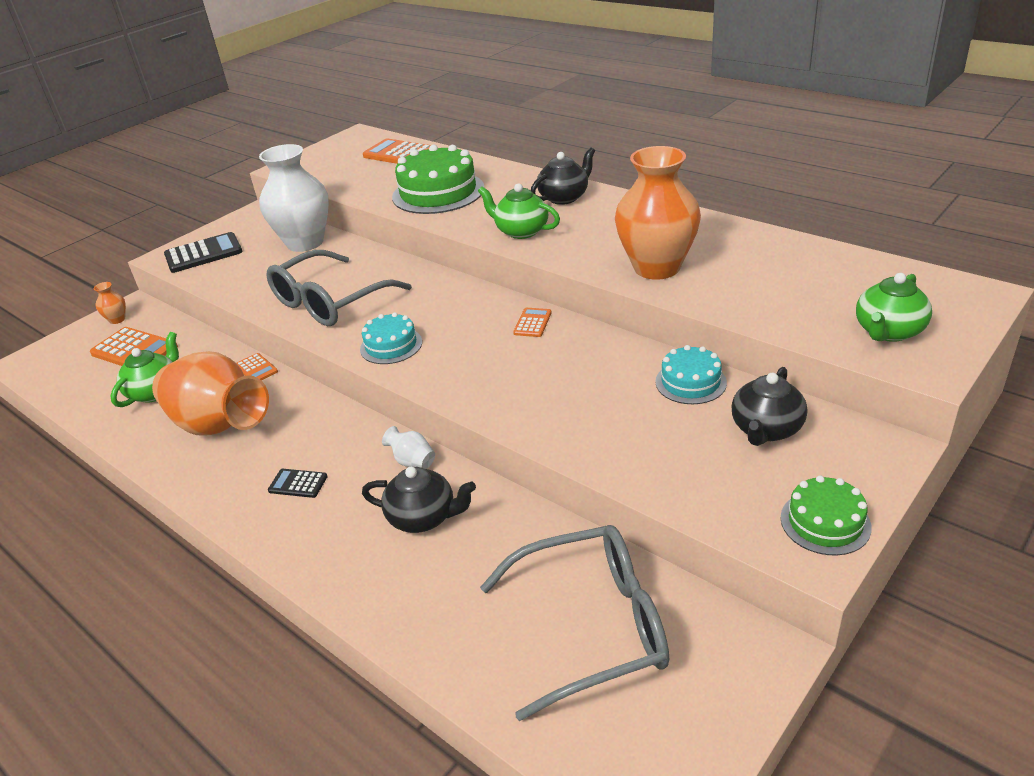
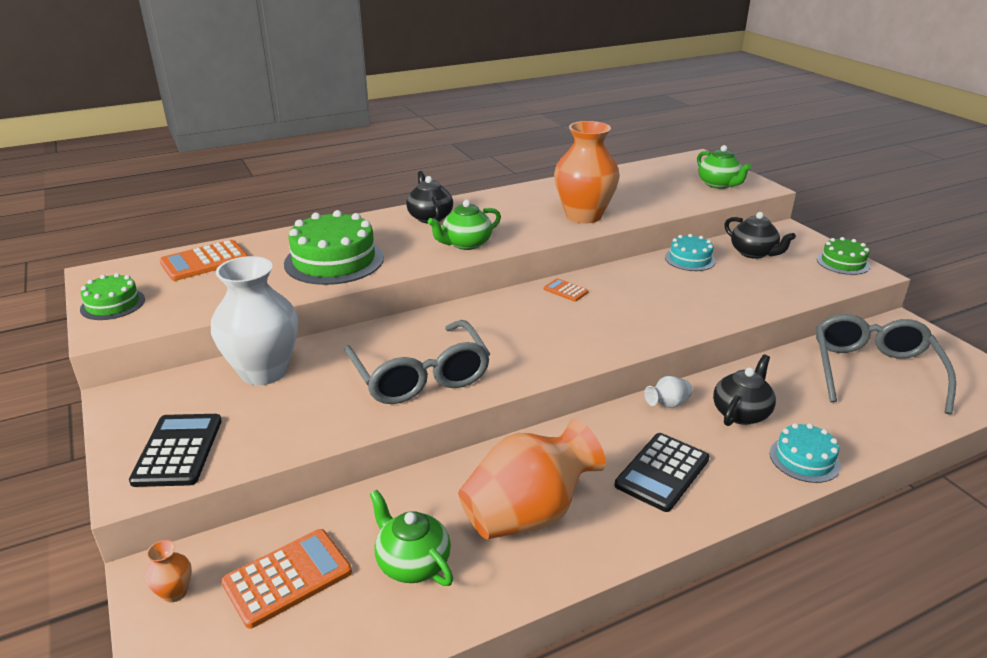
camera: 70 degrees left, 5 degrees down
orange calculator [237,353,278,381] -> none
black calculator [268,469,328,498] -> black calculator [615,433,709,512], size x1.88
turquoise cake [360,312,422,364] -> turquoise cake moved to [770,423,841,483]
none -> green cake [80,273,145,320]

